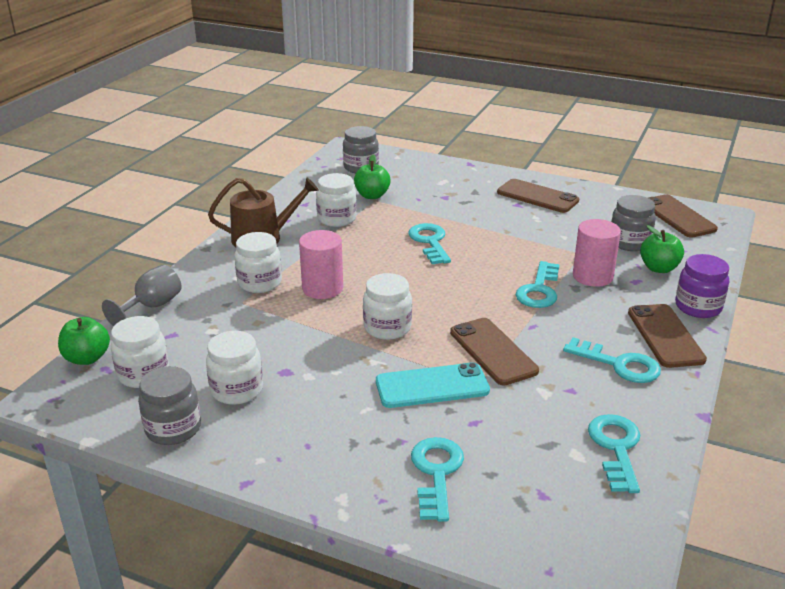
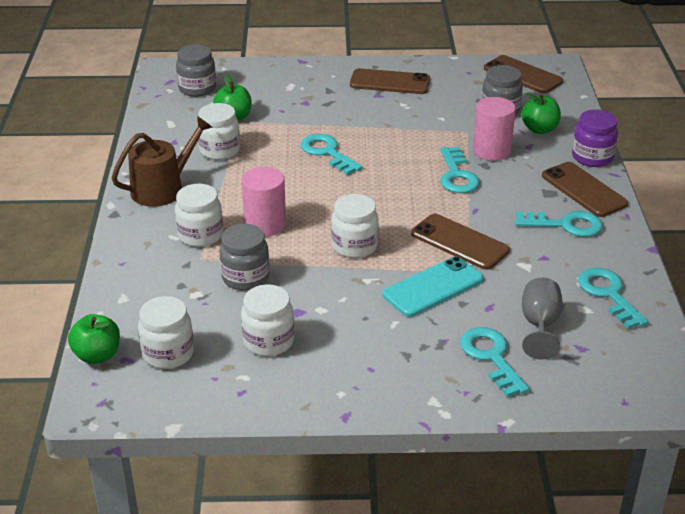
camera: 25 degrees left, 5 degrees up
grey goblet [102,265,181,326] -> grey goblet moved to [522,278,563,360]
grey jar [138,366,201,445] -> grey jar moved to [219,224,270,291]

